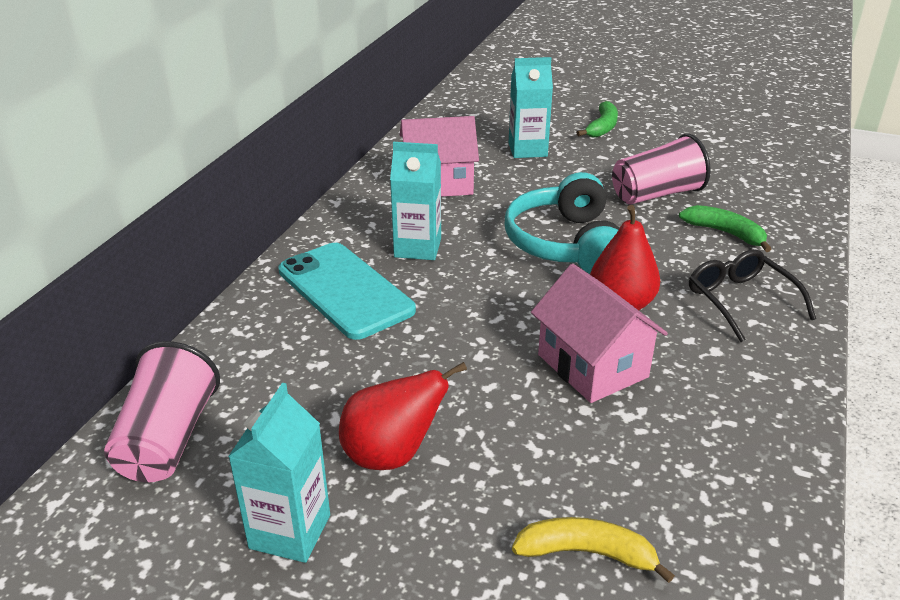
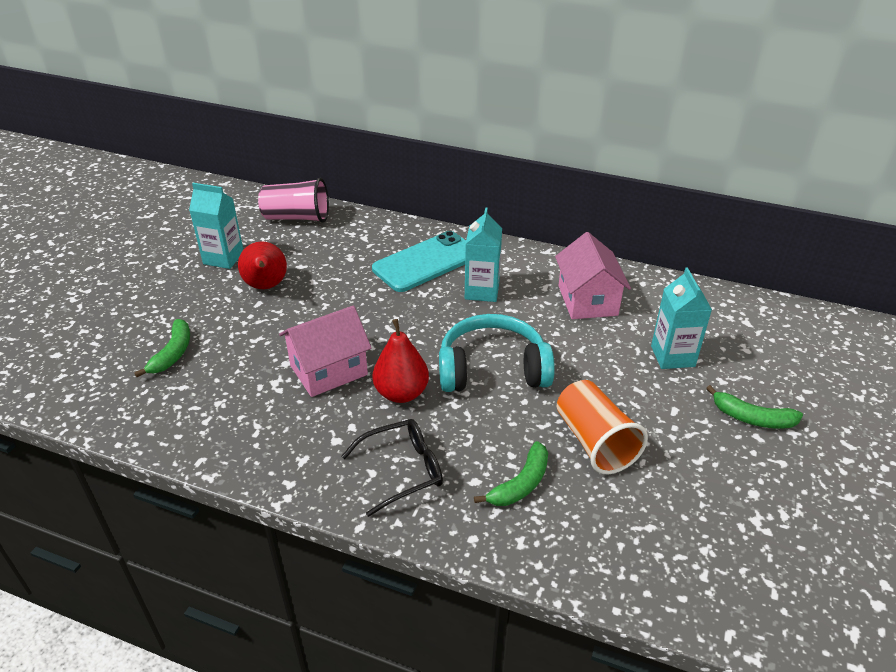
camera: 90 degrees right, 5 degrees up
yellow banana [512,517,675,583] -> green banana [134,319,190,377]
pink cup [612,134,711,204] -> orange cup [557,380,648,474]

